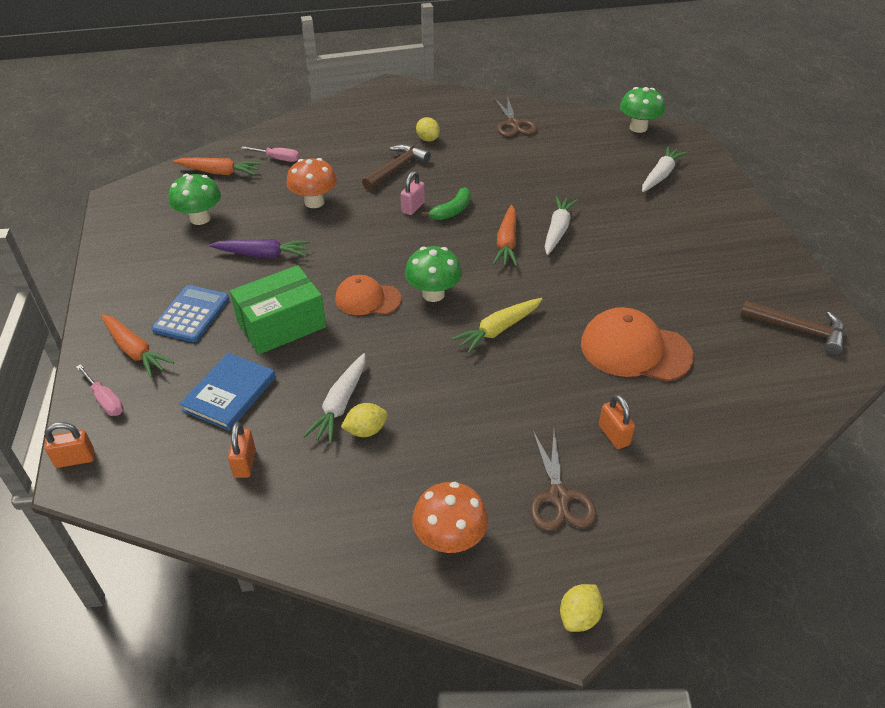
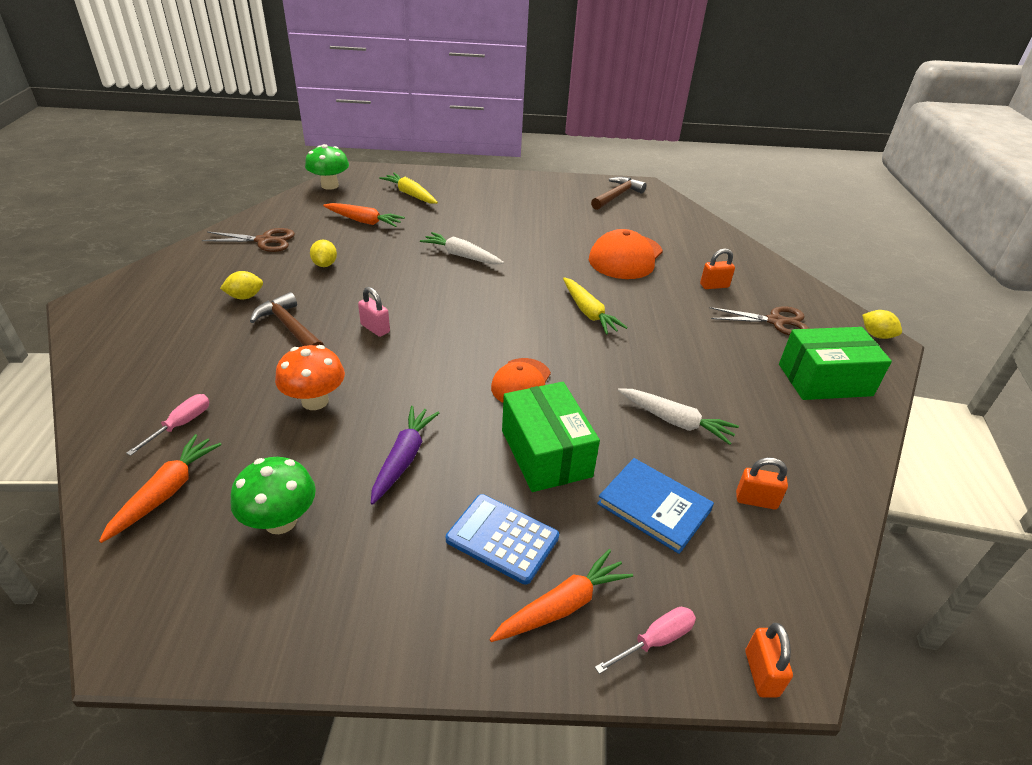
camera: 80 degrees left, 5 degrees down
yellow lemon [341,403,388,437] -> yellow lemon moved to [310,240,337,267]
green mushroom [405,246,462,302] -> none
orange mushroom [412,482,488,553] -> green box [779,327,892,400]
green banana [422,187,471,220] -> none
orange carrot [493,205,518,266] -> orange carrot moved to [323,203,405,227]
white carrot [642,146,687,192] -> yellow carrot [379,173,438,204]

